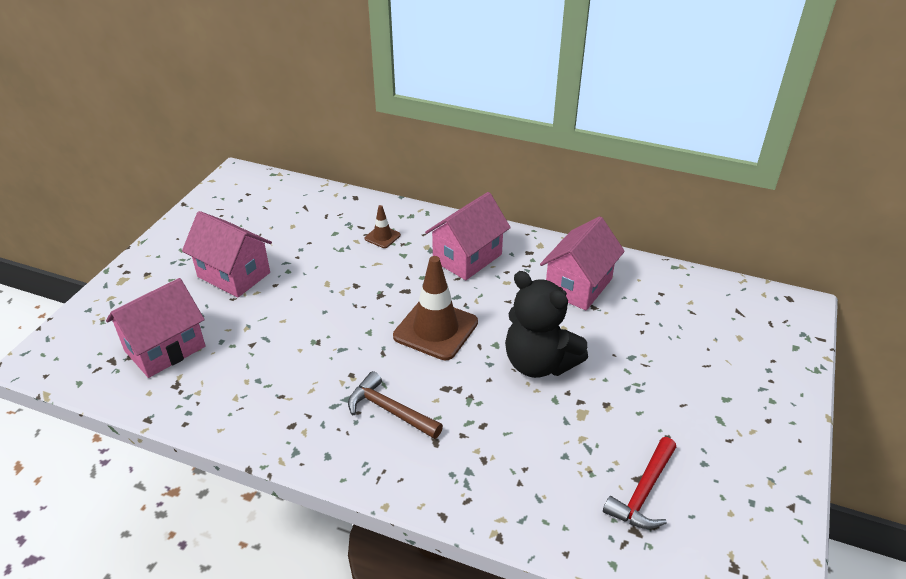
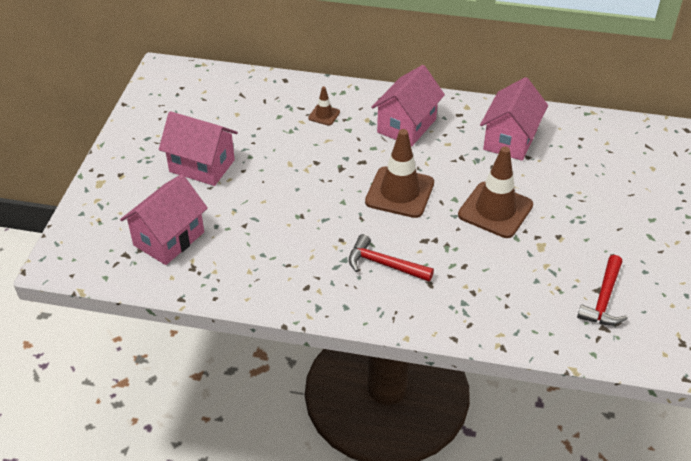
camera: 10 degrees left, 5 degrees up
brown hammer [348,371,443,439] -> red hammer [349,234,434,282]
black teddy bear [505,271,588,378] -> brown traffic cone [458,146,533,238]

